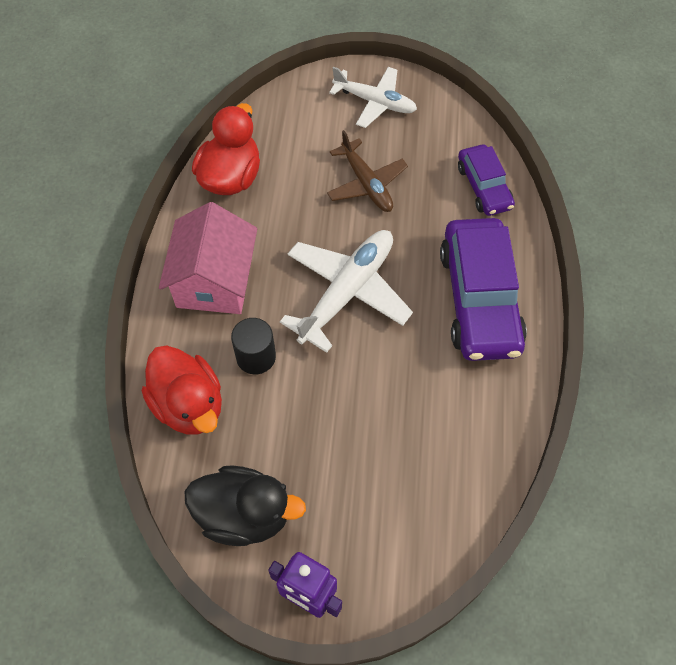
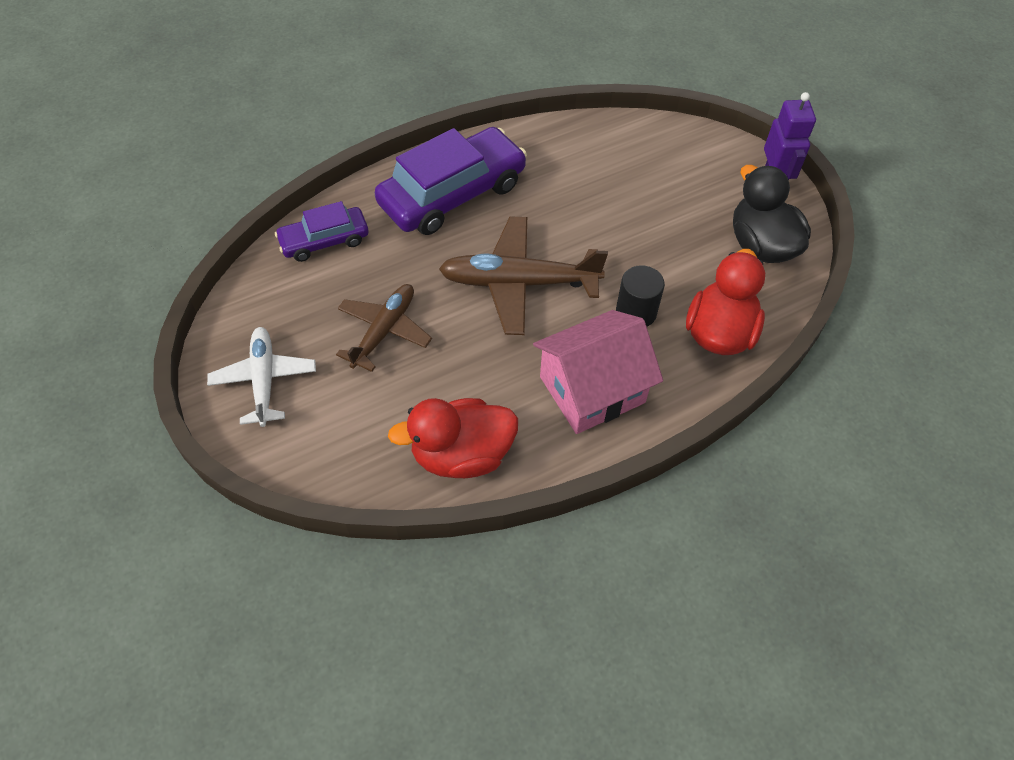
camera: 125 degrees left, 5 degrees down
white plane [280,230,413,353] -> brown plane [439,217,608,335]
purple car [458,144,515,216] -> purple car turned 150 degrees counterclockwise [275,201,368,262]

